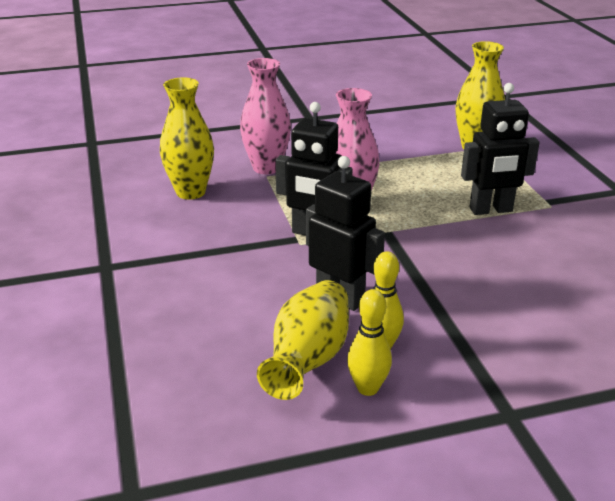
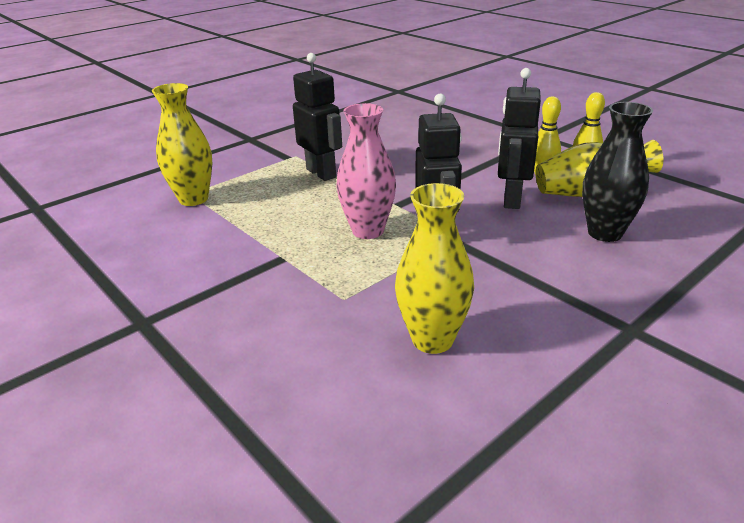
camera: 115 degrees left, 0 degrees up
pink vase [240,58,291,174] -> none
none -> black vase [582,102,653,242]

